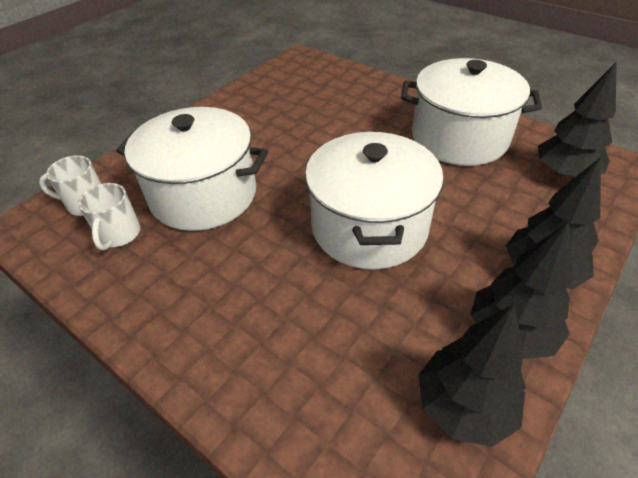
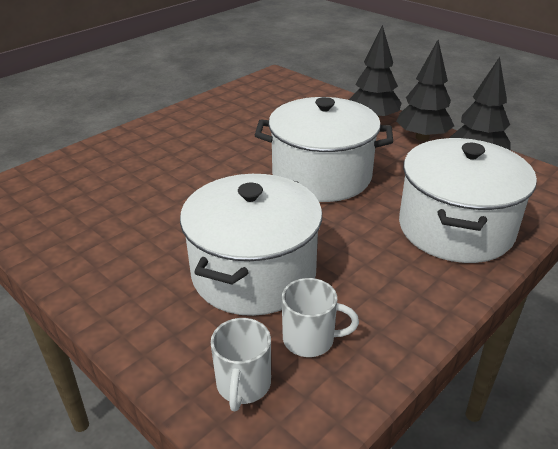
camera: 85 degrees left, 10 degrees down
white pot [401,58,542,166] -> white pot moved to [399,138,537,263]
black tree [538,61,617,179] -> none

